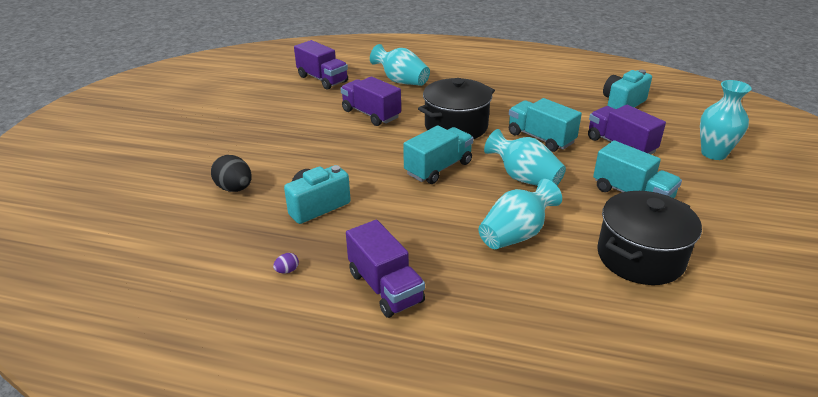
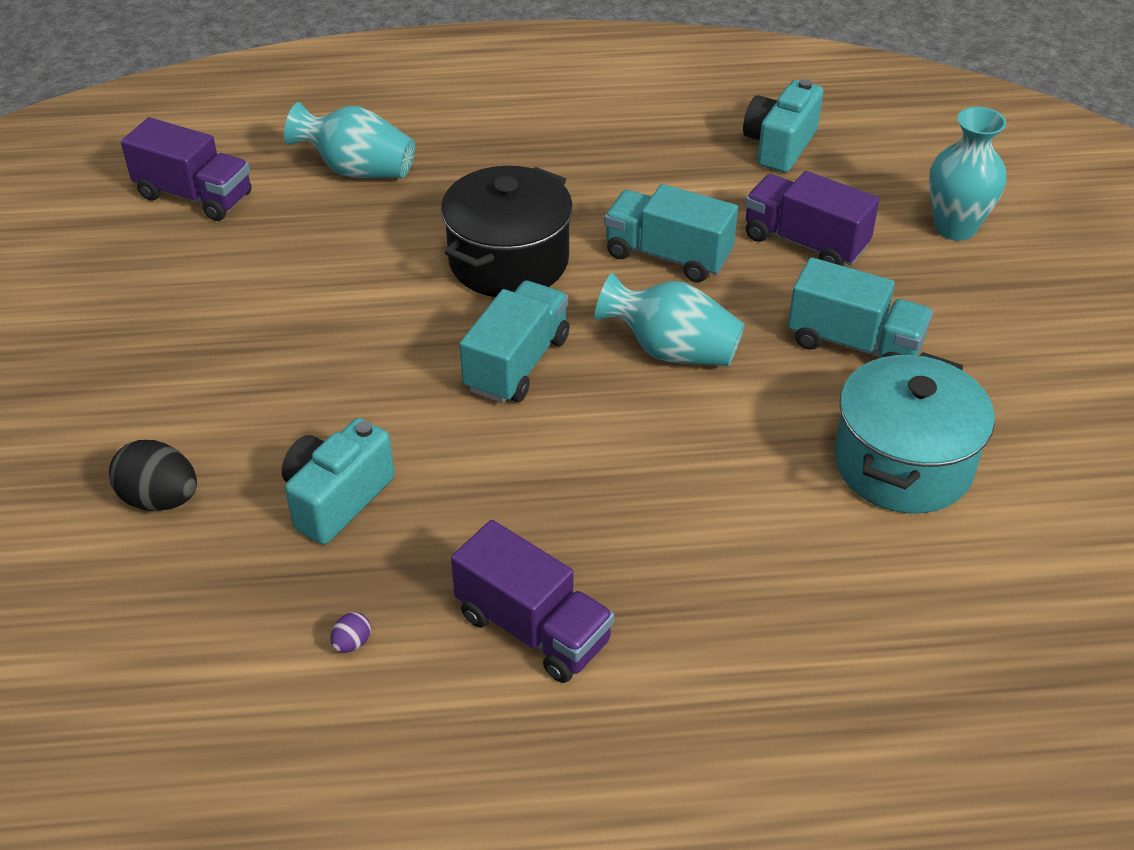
camera: 20 degrees left, 10 degrees up
purple truck [340,76,401,126] -> none
turquoise vase [478,179,562,249] -> none
black pot [597,191,702,285] -> turquoise pot [834,352,995,514]

